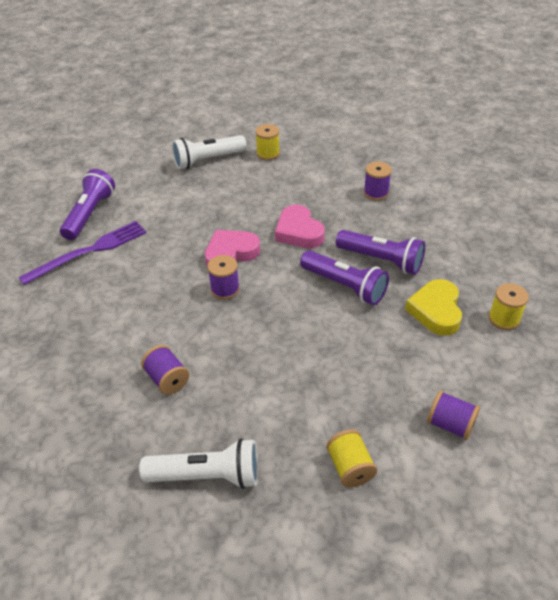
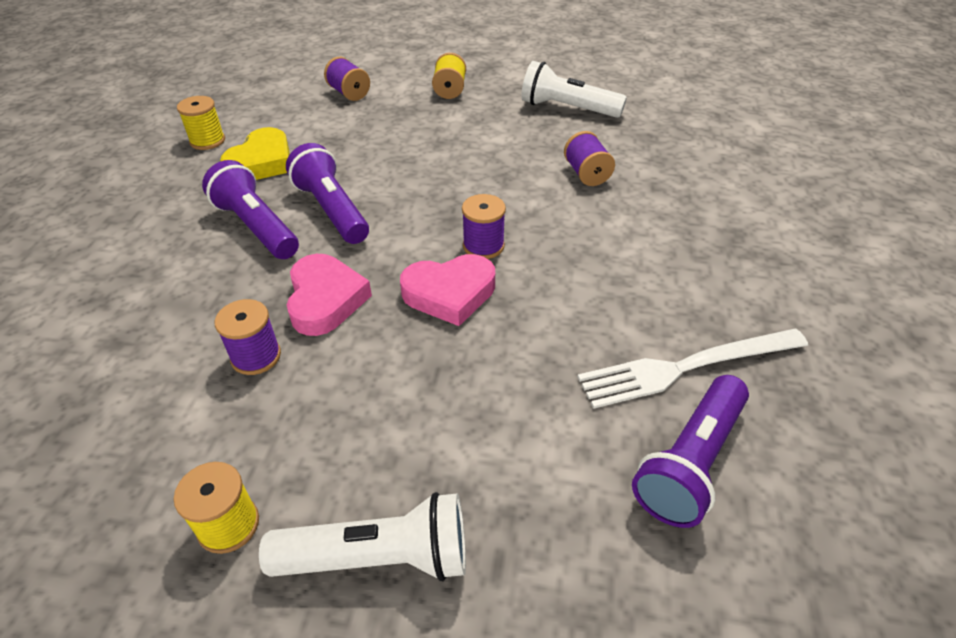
camera: 160 degrees left, 0 degrees up
purple fork [18,221,147,285] -> white fork [577,329,808,409]
purple spool [364,162,392,201] -> purple spool moved to [215,299,281,375]

